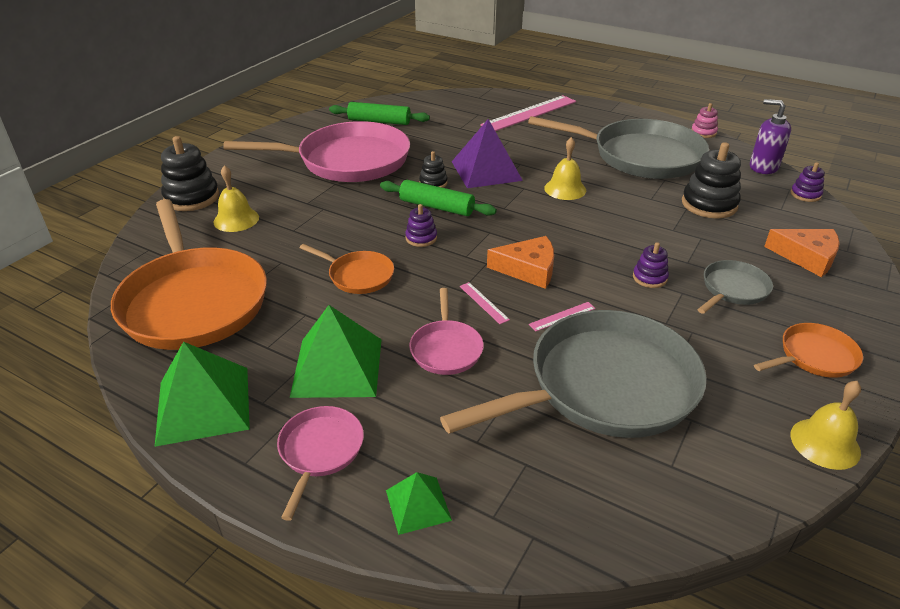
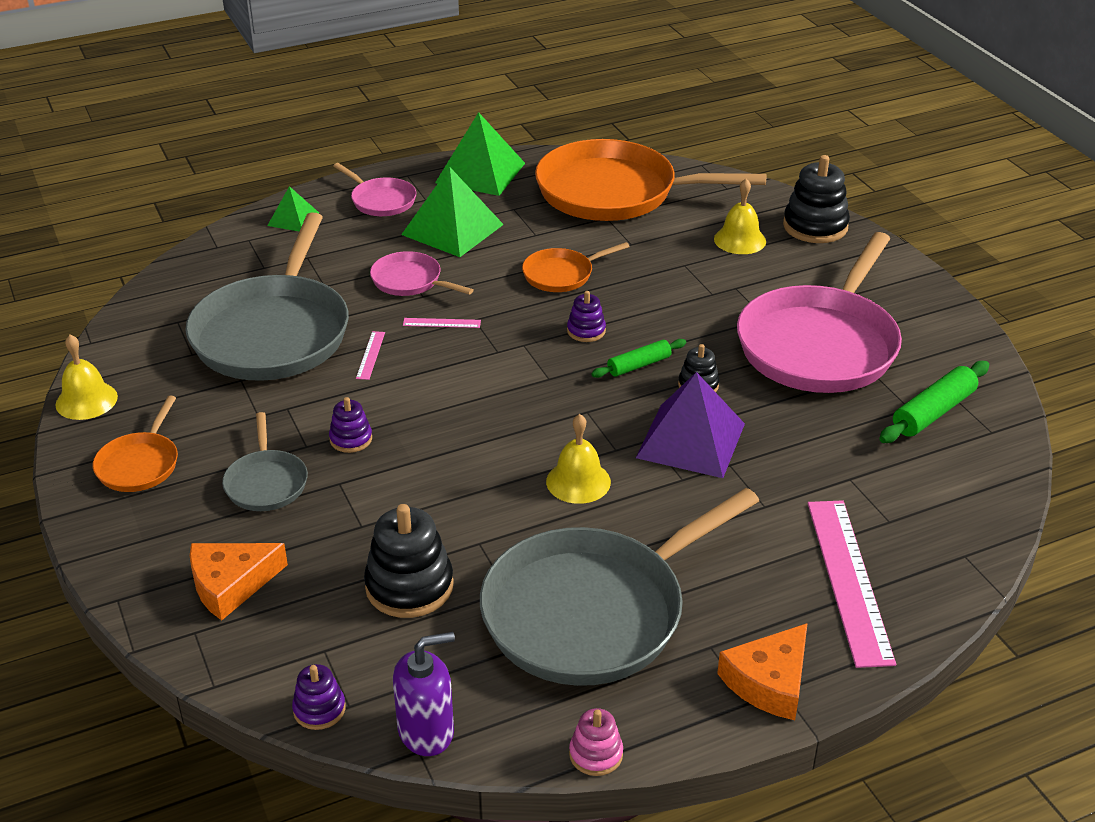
camera: 125 degrees right, 0 degrees up
green rolling pin [380,180,497,216] -> green rolling pin [591,339,686,378], size x0.65
orange cheese [487,236,554,289] -> orange cheese moved to [717,623,807,720]

